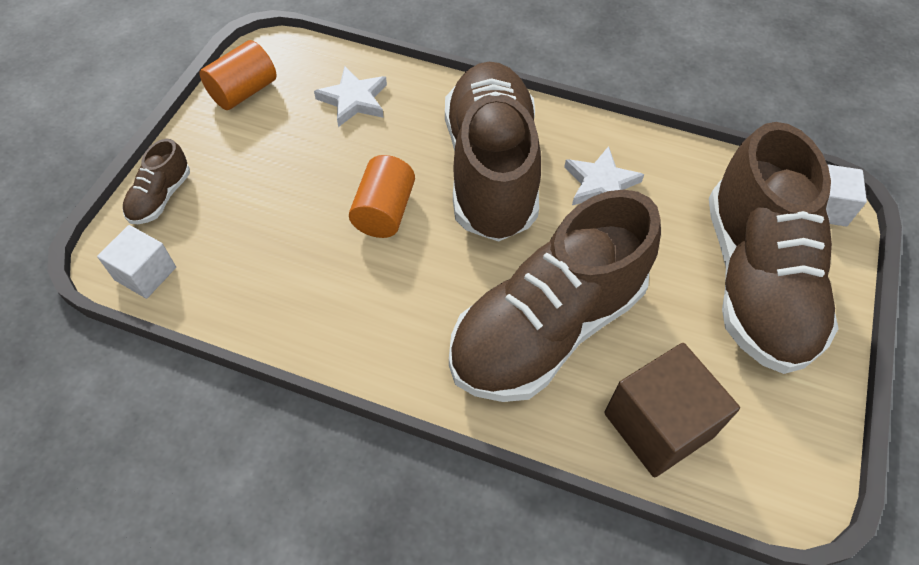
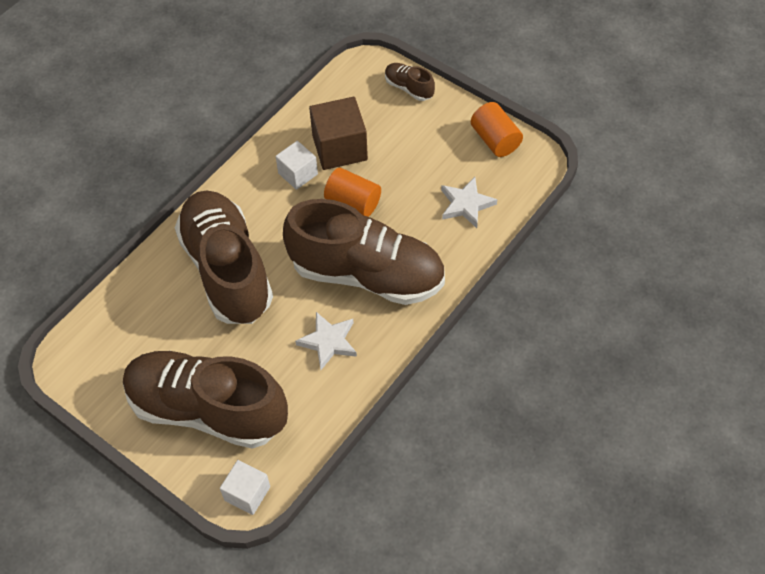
camera: 110 degrees right, 0 degrees up
white cube [97,225,176,299] -> white cube moved to [276,141,318,190]
brown cube [604,343,740,477] -> brown cube moved to [309,97,368,170]

